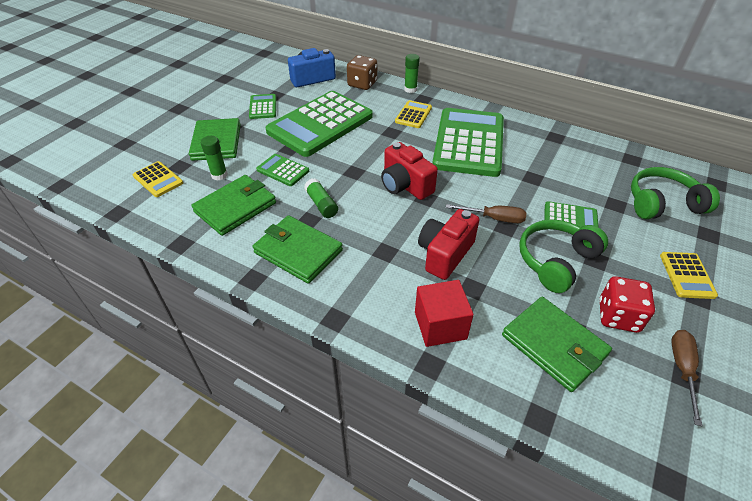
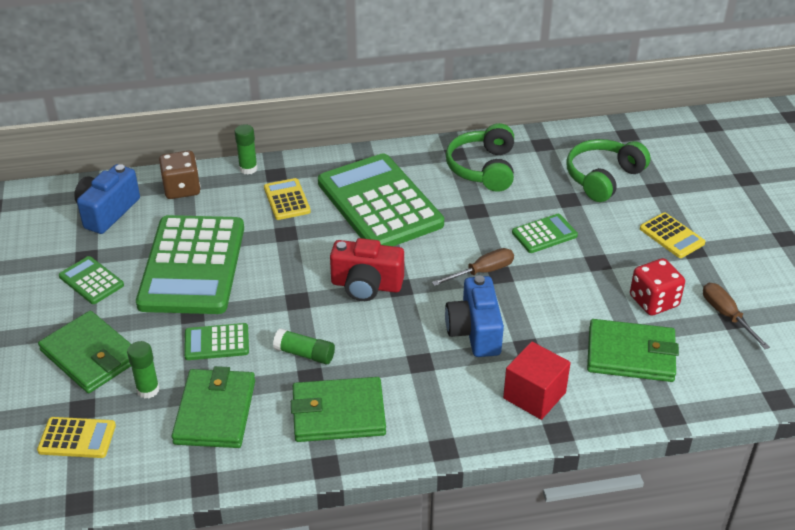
camera: 40 degrees left, 5 degrees down
red camera [418,209,480,280] -> blue camera [445,275,504,357]
green headphones [519,219,608,293] -> green headphones moved to [446,123,514,192]

